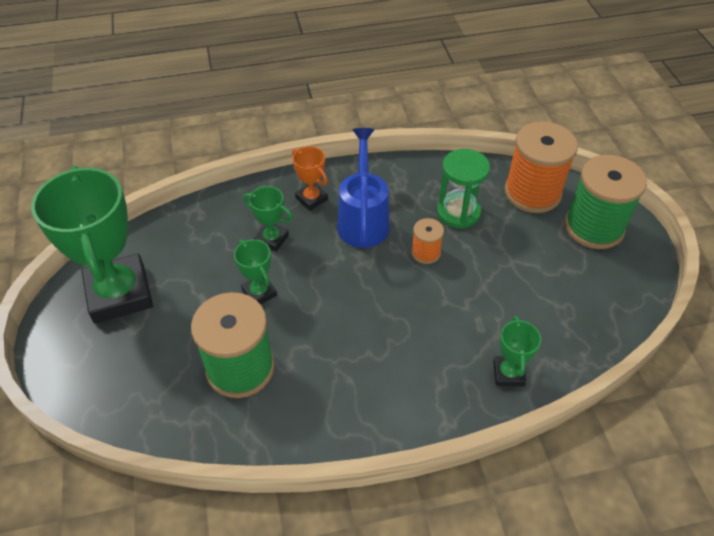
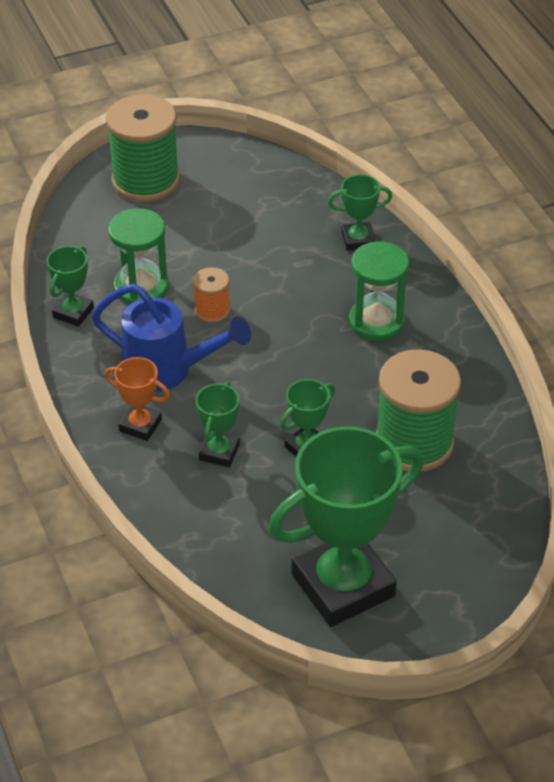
camera: 100 degrees left, 5 degrees down
orange trophy [292,146,328,211] -> orange trophy turned 75 degrees clockwise [105,357,170,441]
blue watering can [337,128,390,248] -> blue watering can turned 150 degrees counterclockwise [91,284,251,392]
orange spool [505,121,578,213] -> none
none -> green trophy [47,246,94,327]
none -> green hourglass [349,241,409,341]

